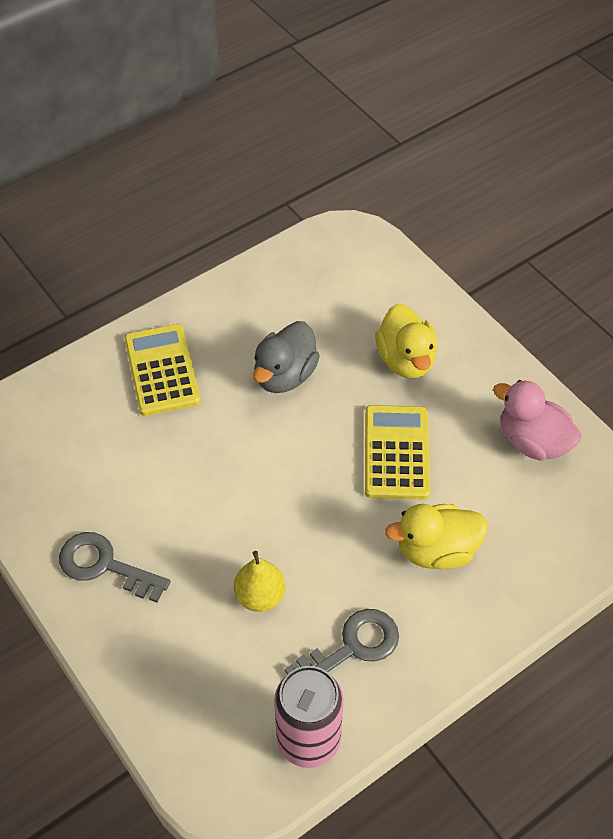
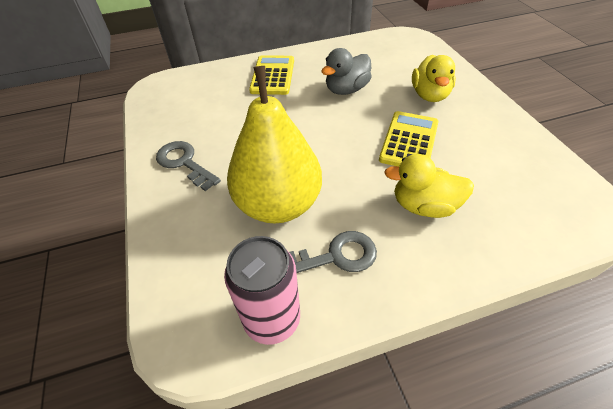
camera: 20 degrees right, 5 degrees down
yellow pear [234,551,286,612] -> yellow pear [227,66,322,223], size x2.22
pink duck [493,380,581,461] -> none

